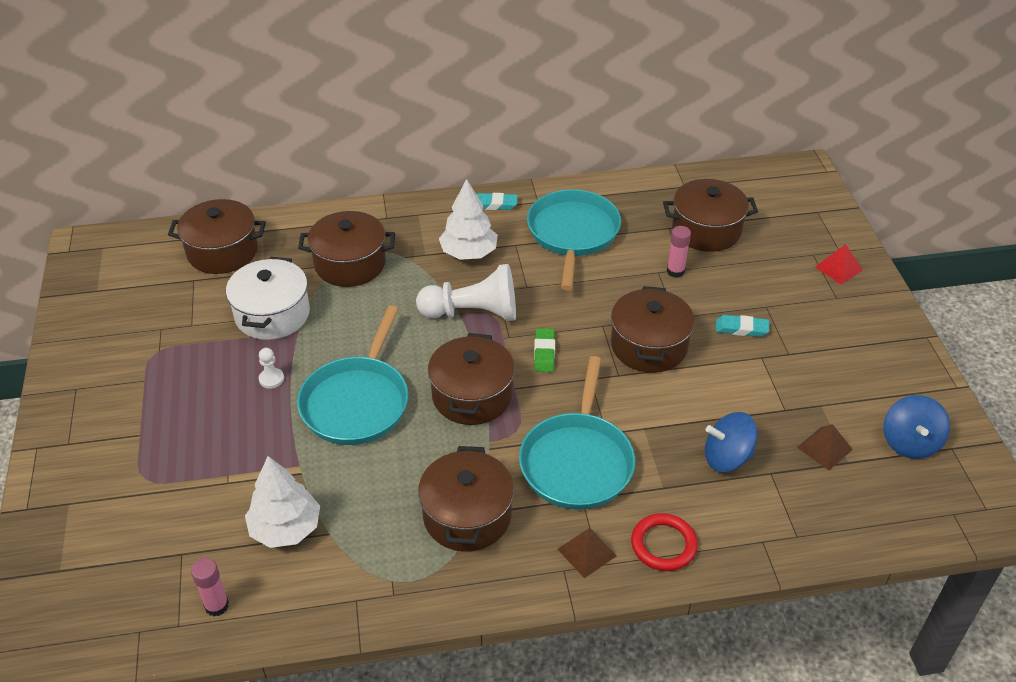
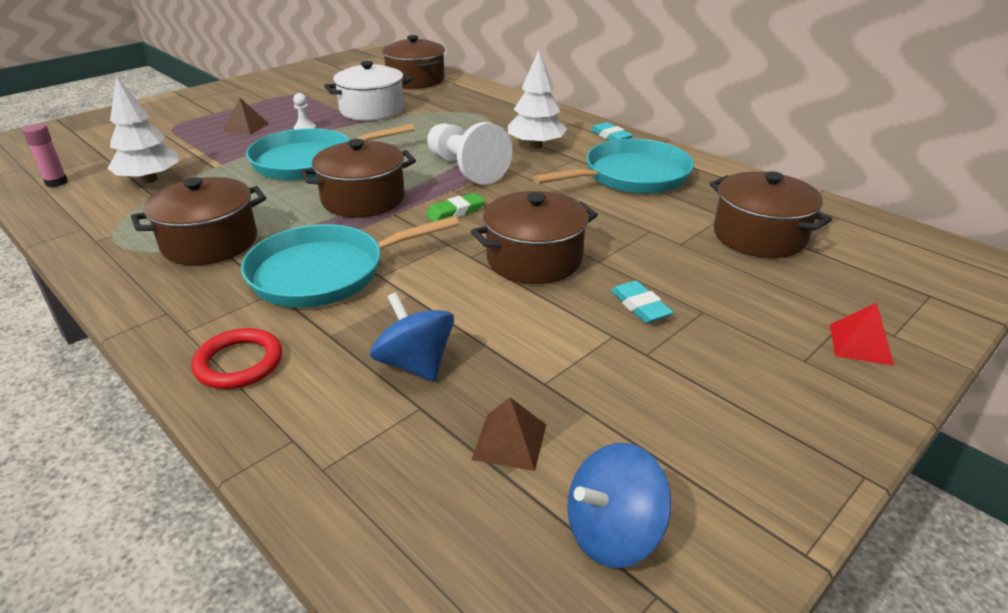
camera: 55 degrees right, 10 degrees down
brown pot [298,211,395,287] -> none
brown pyramid [557,528,617,578] -> brown pyramid moved to [223,97,269,135]
pink glue stick [667,226,691,278] -> none

